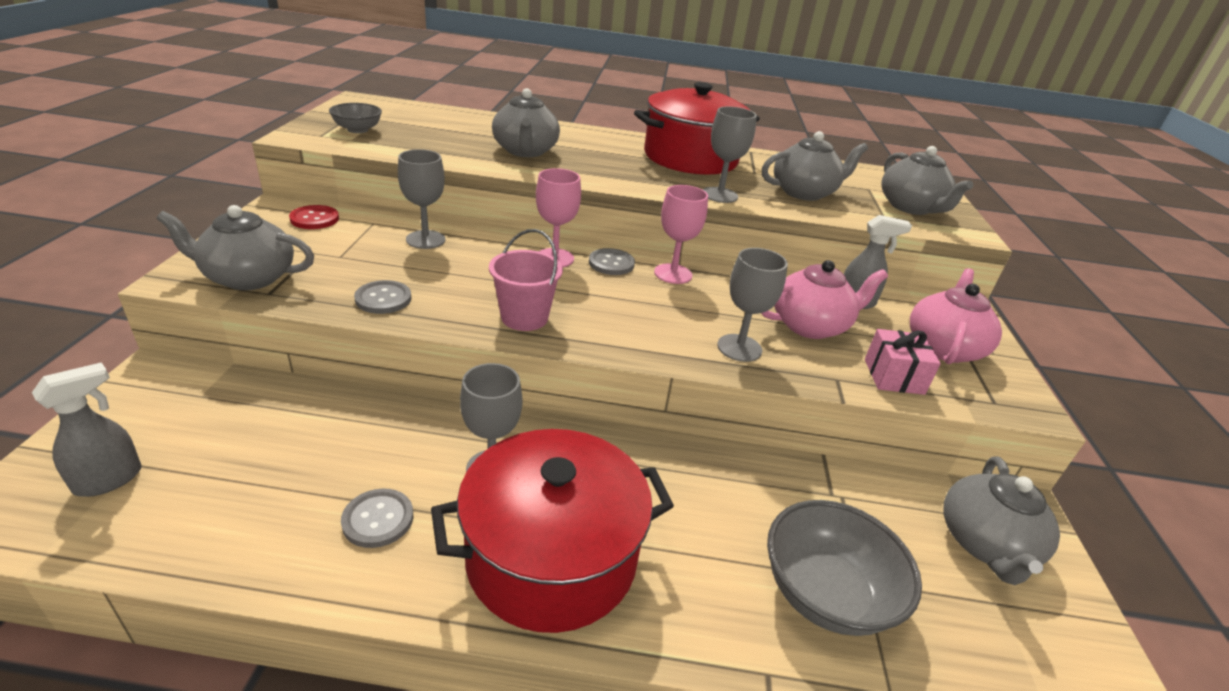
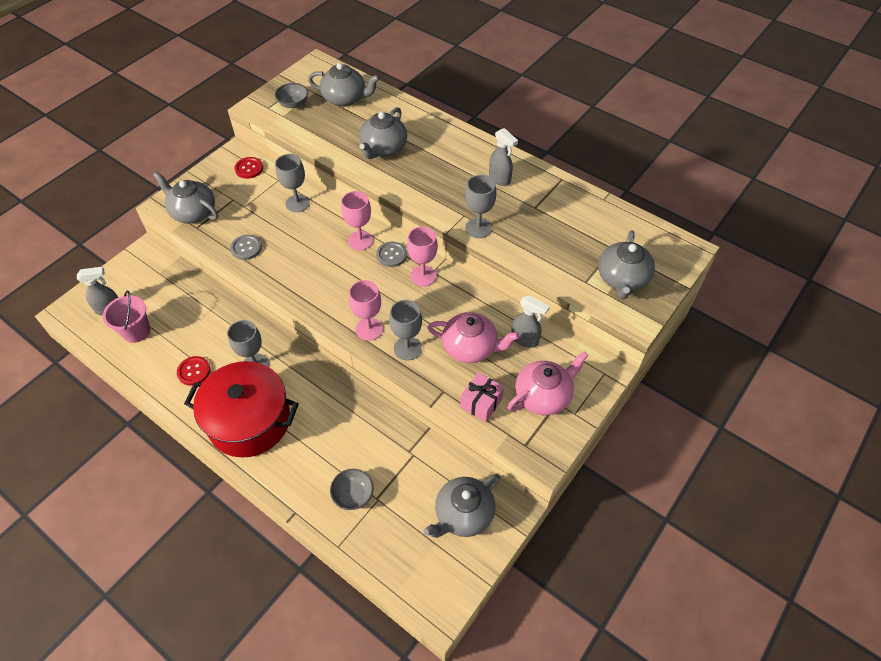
camera: 35 degrees right, 20 degrees up
grey button [341,488,413,548] -> red button [177,356,210,386]
pink bucket [489,229,563,331] -> pink bucket moved to [103,290,150,343]
red pot [634,82,760,175] -> grey spray bottle [489,128,518,186]
grey teapot [762,131,868,201] -> grey teapot moved to [308,63,380,107]
grey bowl [767,500,922,636] -> grey bowl [330,469,374,510], size x0.57
none -> pink goblet [349,280,383,341]

